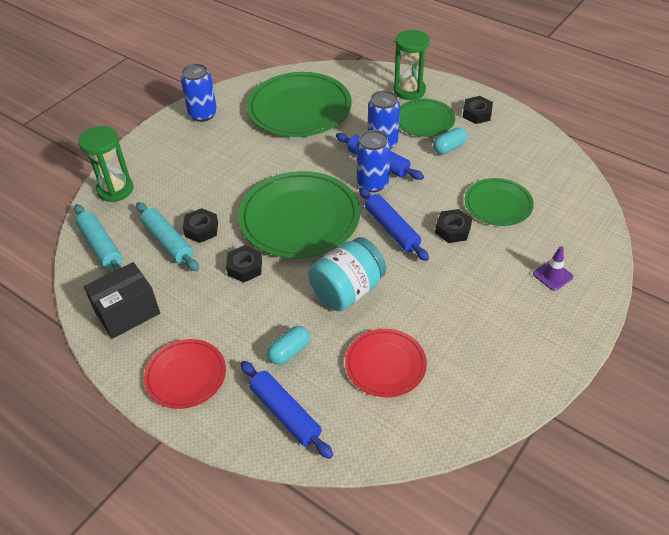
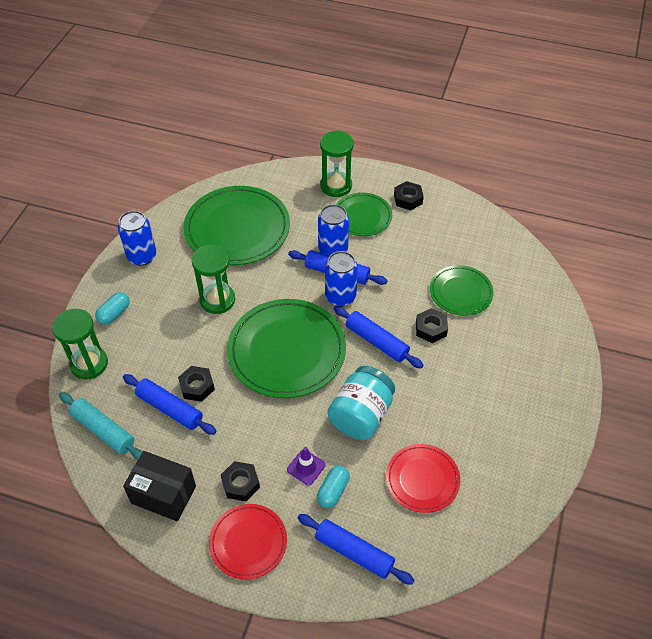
camera: 20 degrees left, 5 degrees up
black box [84,262,160,339] -> black box turned 75 degrees clockwise [123,451,196,521]
turquoise rolling pin [136,202,199,272] -> blue rolling pin [123,374,216,435]
black nut [226,245,262,282] -> black nut moved to [221,461,260,501]
turquoise capsule [433,128,467,154] -> turquoise capsule moved to [95,292,130,325]
purple traffic cone [533,246,573,291] -> purple traffic cone moved to [287,447,326,485]
none -> green hourglass [192,244,235,314]

